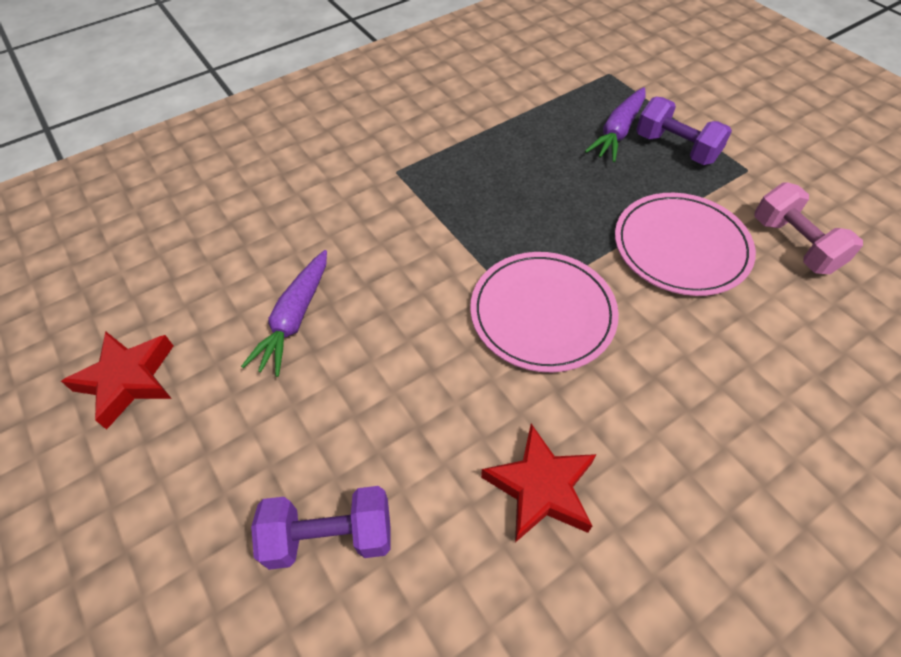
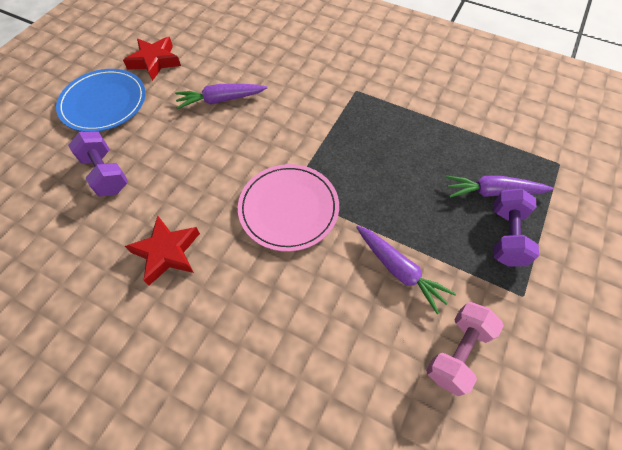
camera: 60 degrees right, 5 degrees up
pink plate [615,193,756,296] -> purple carrot [356,226,456,315]
none -> blue plate [56,69,146,132]

